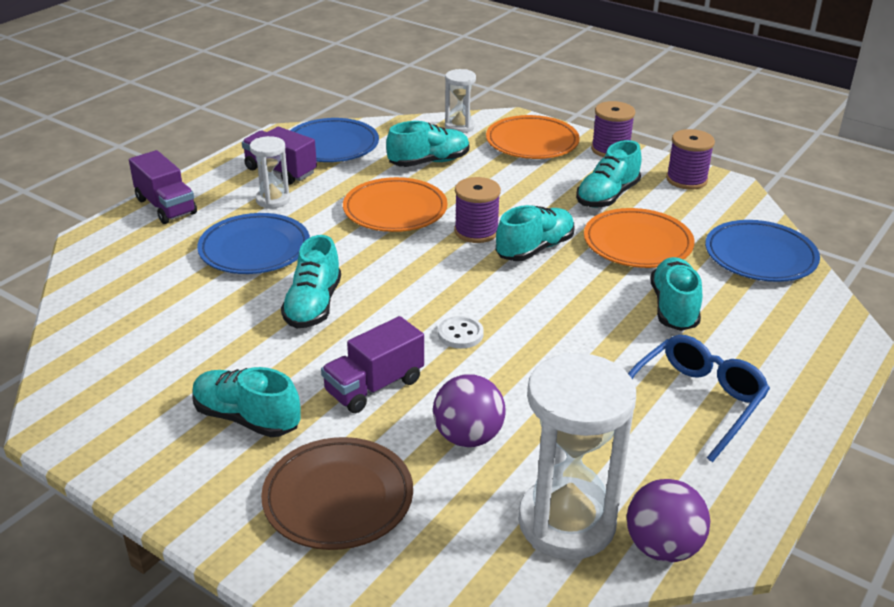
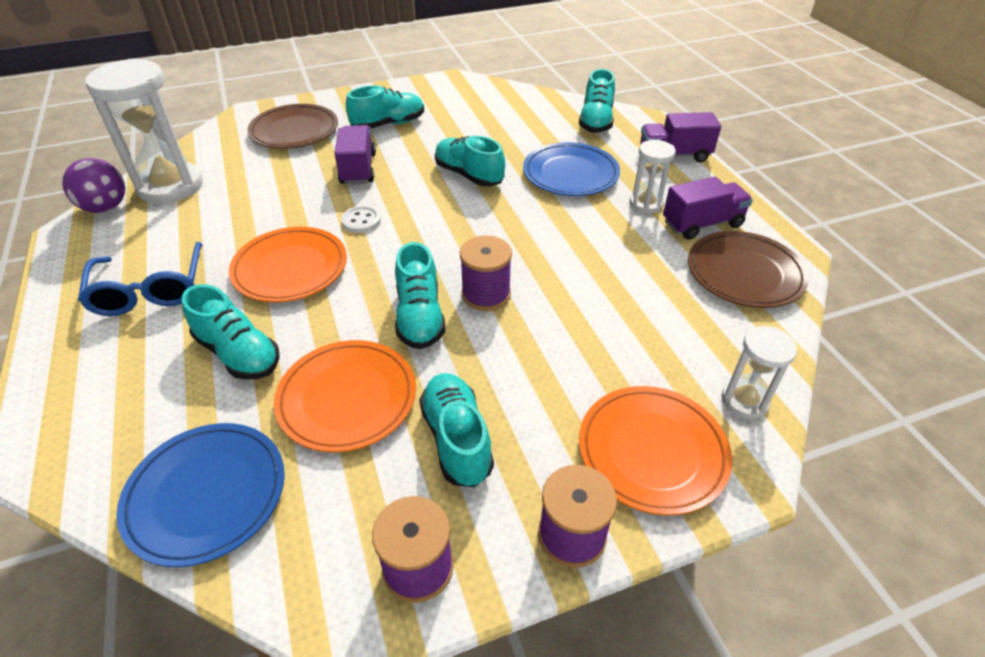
camera: 125 degrees right, 10 degrees up
blue plate [290,118,379,162] -> brown plate [688,231,809,308]
orange plate [343,177,447,232] -> orange plate moved to [229,227,347,302]
turquoise shoe [386,121,469,167] -> turquoise shoe moved to [579,69,615,133]
purple ball [433,374,506,447] -> none

